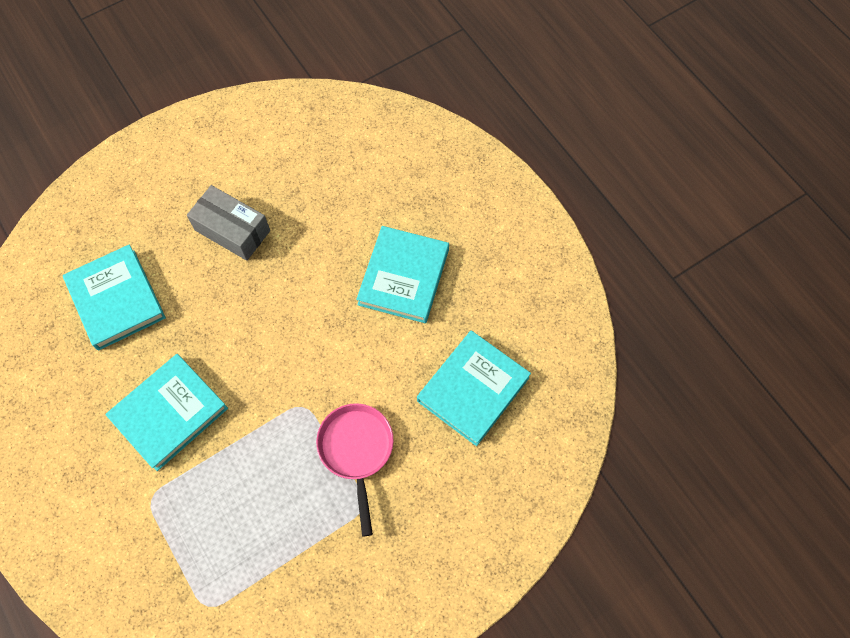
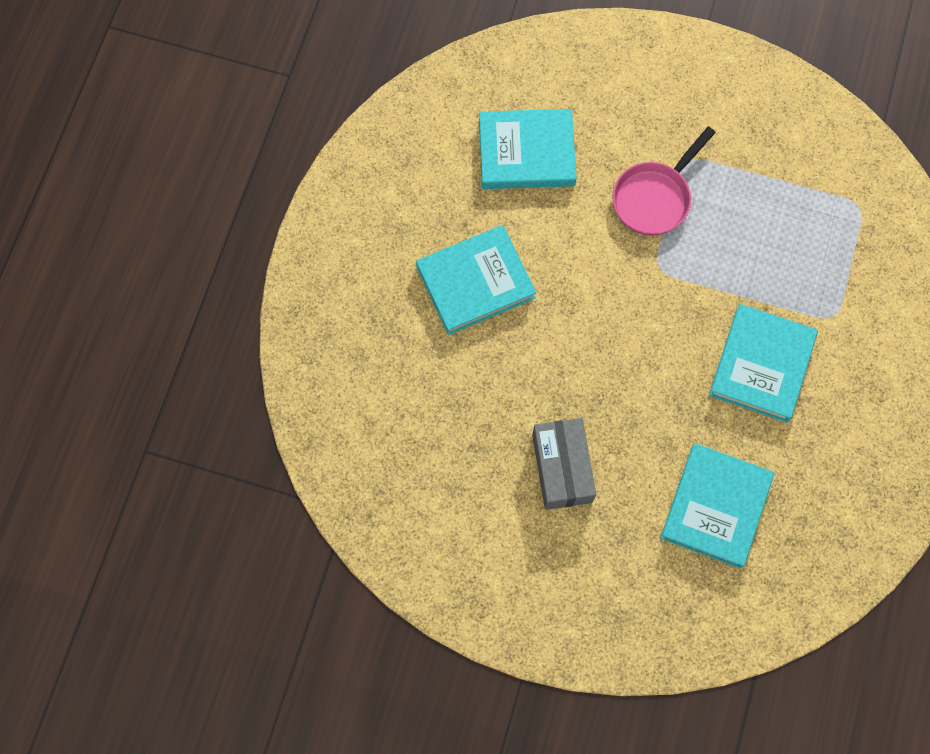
camera: 130 degrees left, 5 degrees up
turquoise book [105,354,228,471] -> turquoise book turned 75 degrees counterclockwise [709,304,818,422]

